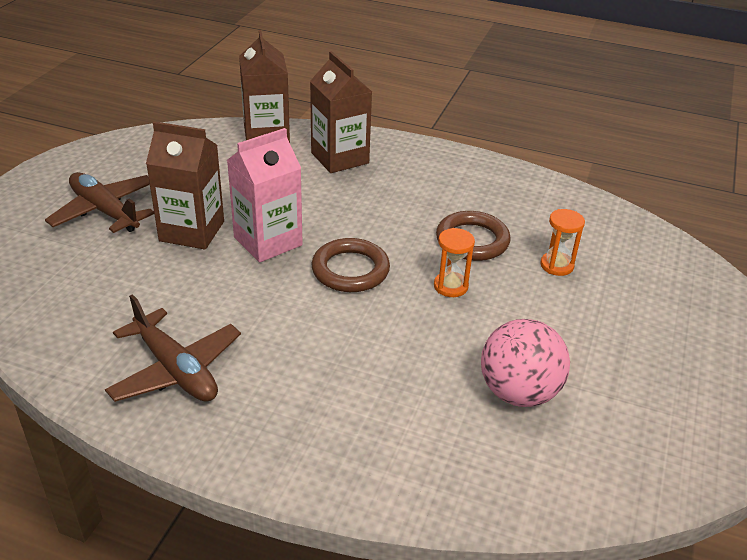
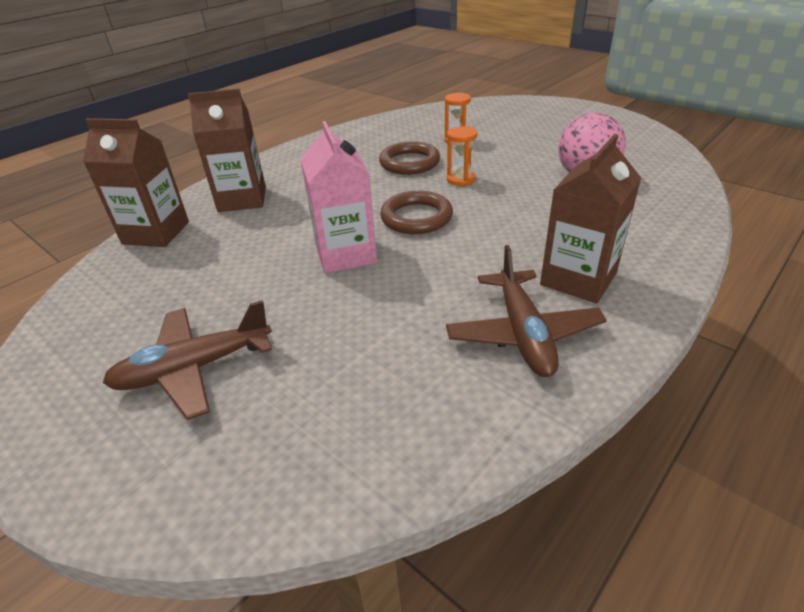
camera: 65 degrees left, 0 degrees up
brown plane [105,294,241,402] -> brown plane turned 105 degrees clockwise [446,245,607,377]
brown carton [146,121,224,249] -> brown carton moved to [540,134,641,304]

